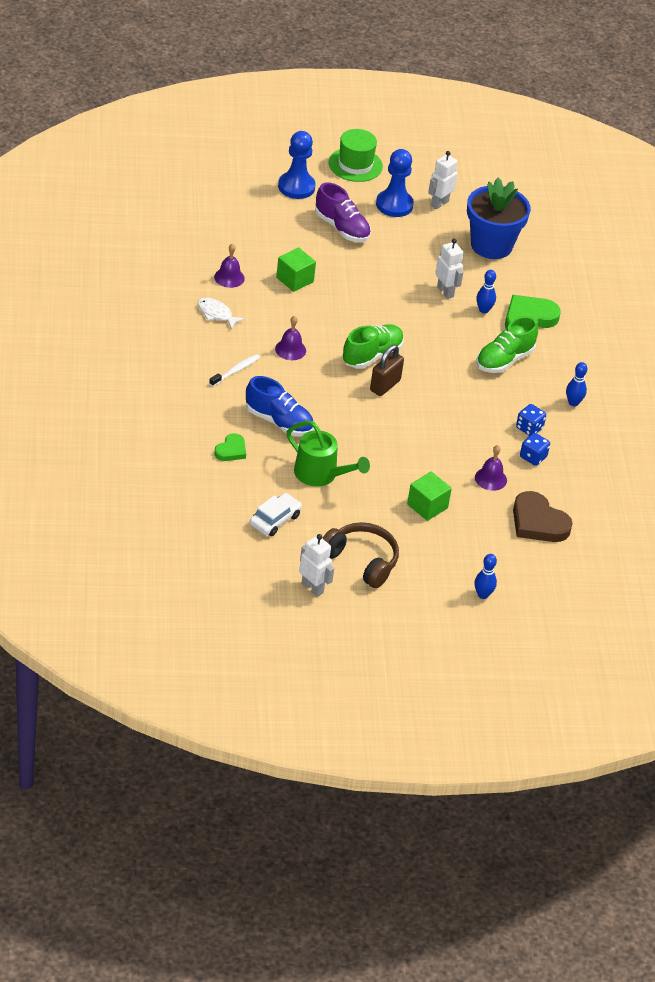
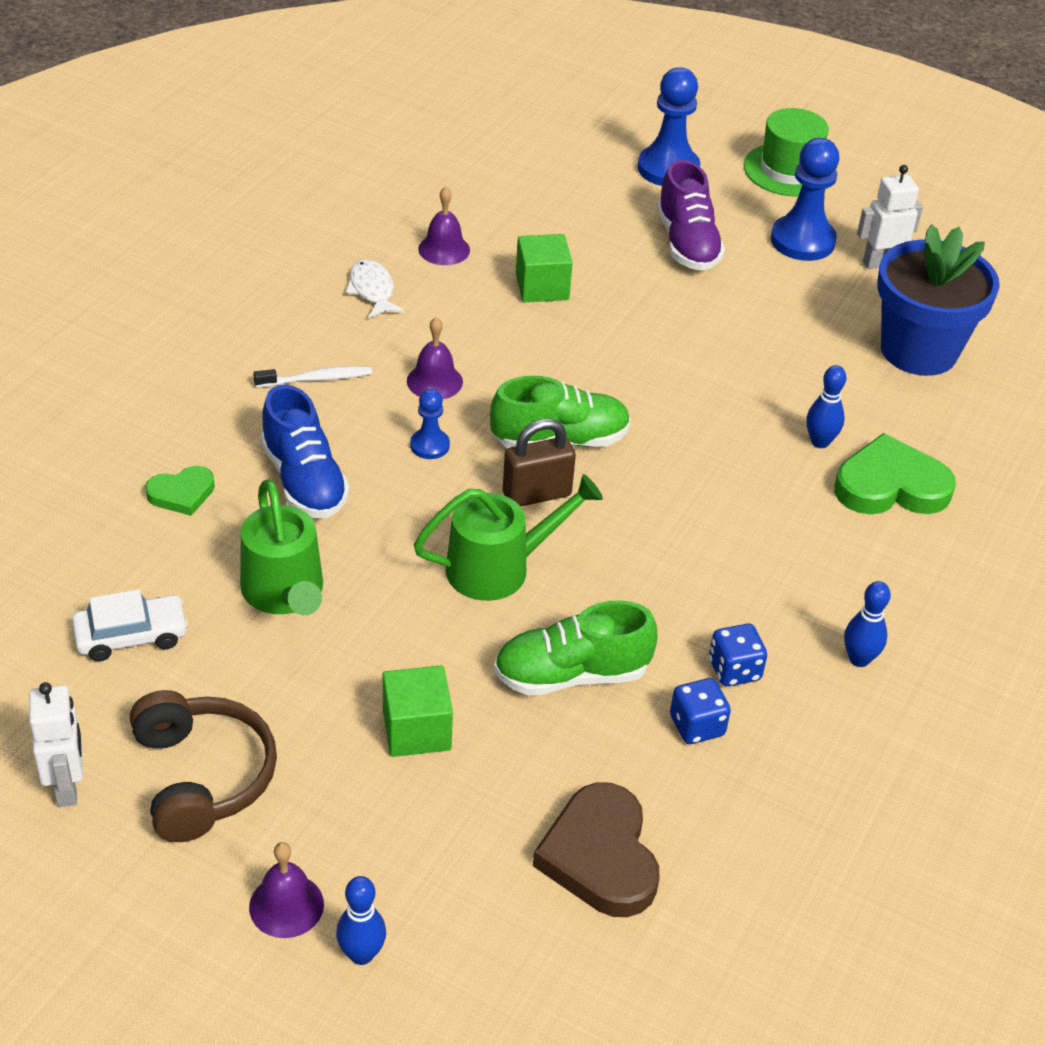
camera: 35 degrees right, 0 degrees up
white robot [435,239,463,299] -> none
purple bell [475,445,507,491] -> purple bell moved to [249,842,324,938]
green shoe [477,316,538,373] -> green shoe moved to [494,600,657,696]
none -> blue pawn [410,389,450,459]
none -> green watering can [413,474,603,601]

